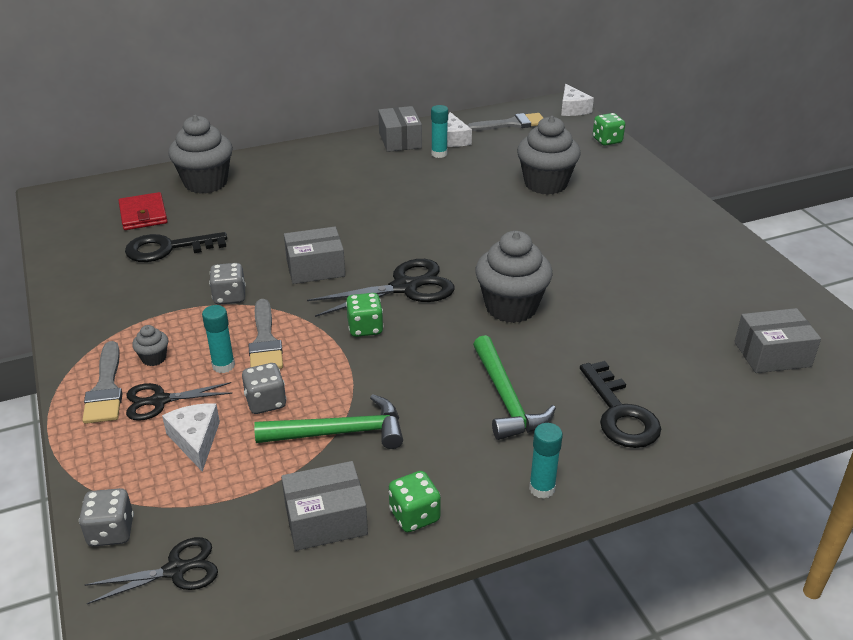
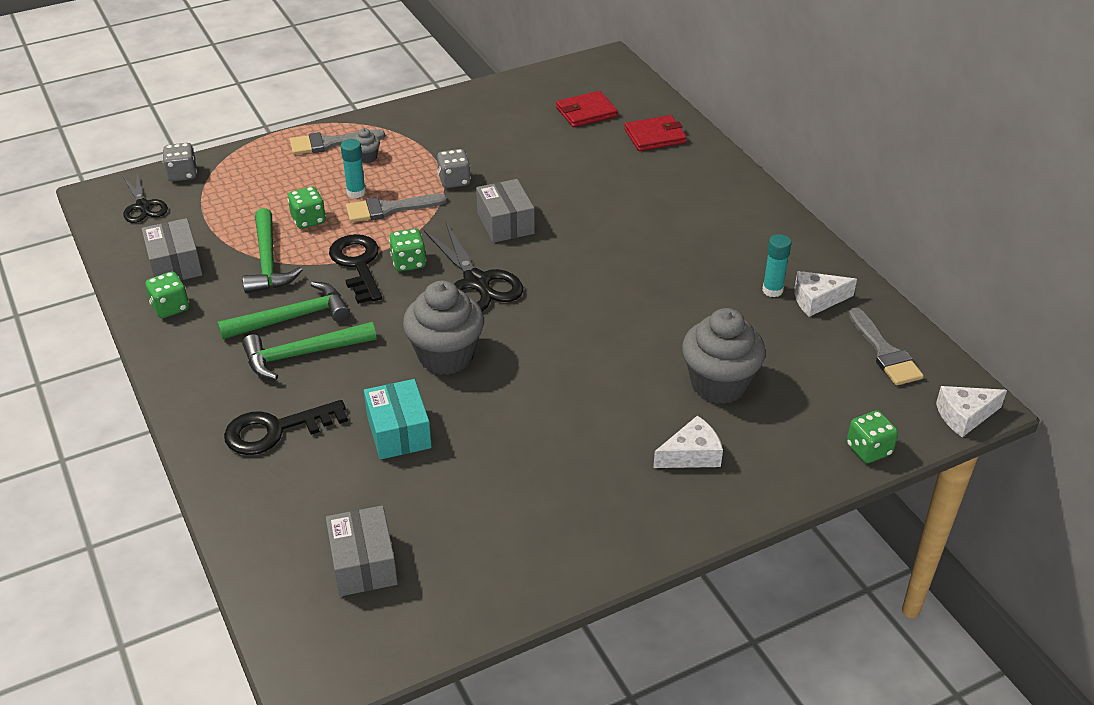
camera: 85 degrees right, 5 degrees up
black key [125,232,227,262] -> black key moved to [329,234,382,304]
black scissors [126,382,232,421] -> none
white cheese [162,403,220,472] -> white cheese moved to [653,415,723,468]
grey cupcake [168,115,233,194] -> red wallet [625,115,687,151]
grey dice [242,363,287,414] -> green dice [288,187,326,229]
grey box [378,106,422,152] -> none
turquoise glue stick [529,423,563,499] -> none
none -> green hammer [217,282,350,339]
none -> turquoise box [364,379,432,460]

